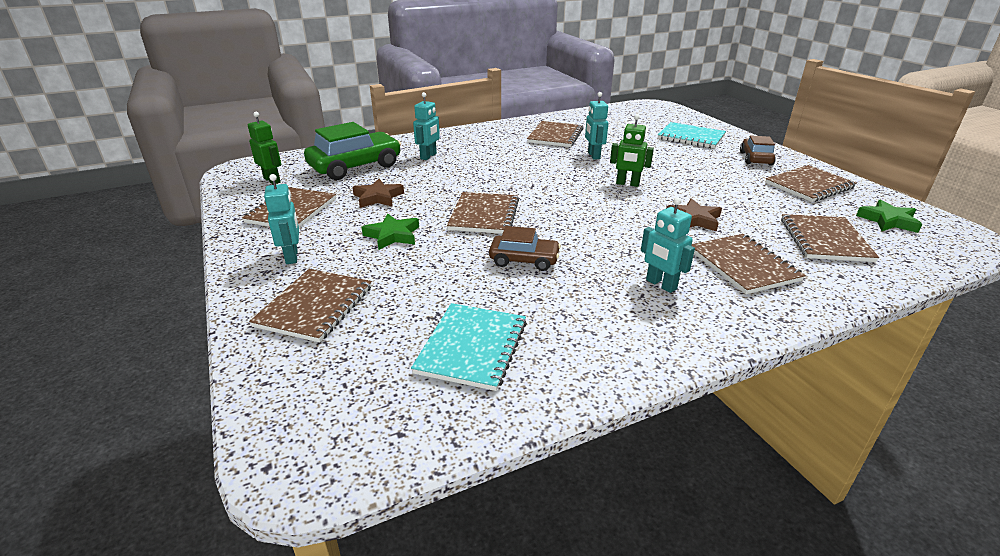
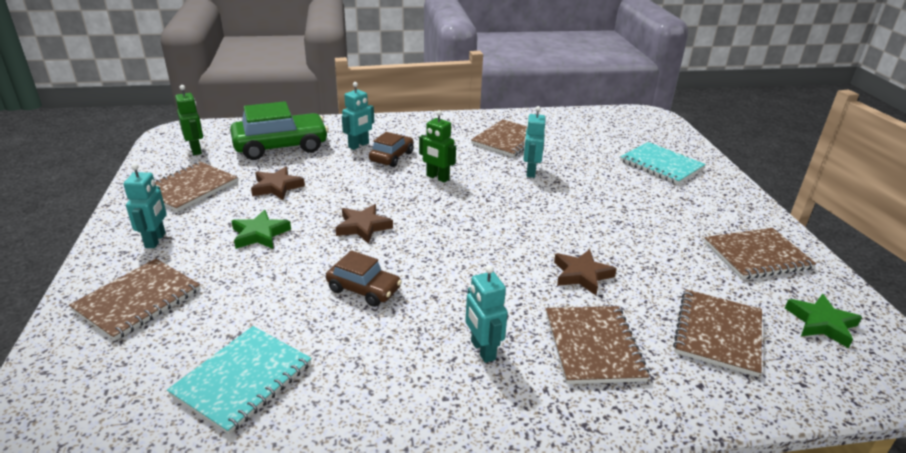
camera: 15 degrees right, 0 degrees up
brown notebook [447,192,519,234] -> brown star [335,204,393,244]
green robot [610,114,654,187] -> green robot moved to [419,110,456,183]
brown car [740,135,776,166] -> brown car moved to [369,132,413,167]

